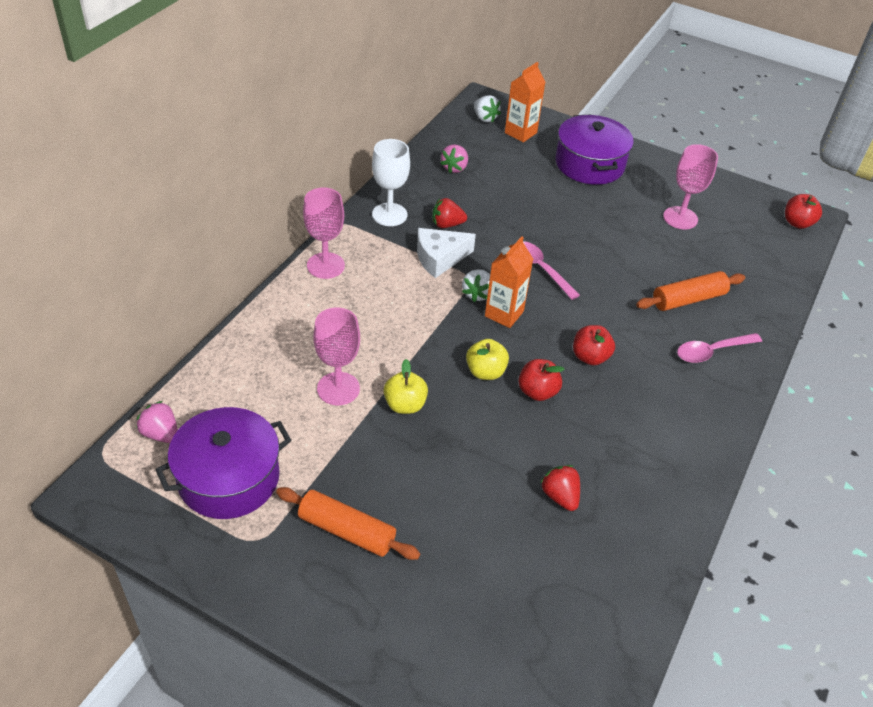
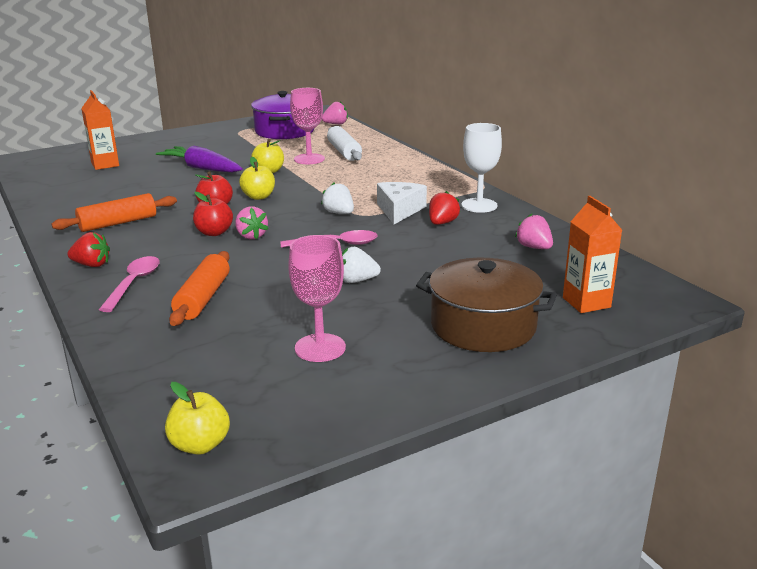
camera: 125 degrees right, 20 degrees down
orange rolling pin [276,487,420,560] -> orange rolling pin moved to [51,193,177,232]
pink goblet [303,187,345,279] -> none
white strawberry [474,95,501,123] -> white strawberry moved to [342,247,381,283]
orange carton [485,236,533,328] -> orange carton moved to [81,90,119,170]
red strawberry [540,465,580,511] -> red strawberry moved to [67,232,110,267]
purple pot [555,114,634,185] -> brown pot [416,258,557,352]
red apple [785,194,822,229] -> yellow apple [165,382,230,455]
none -> purple carrot [156,146,243,172]
none -> pink strawberry [235,206,268,240]
none -> white rolling pin [327,126,362,161]

